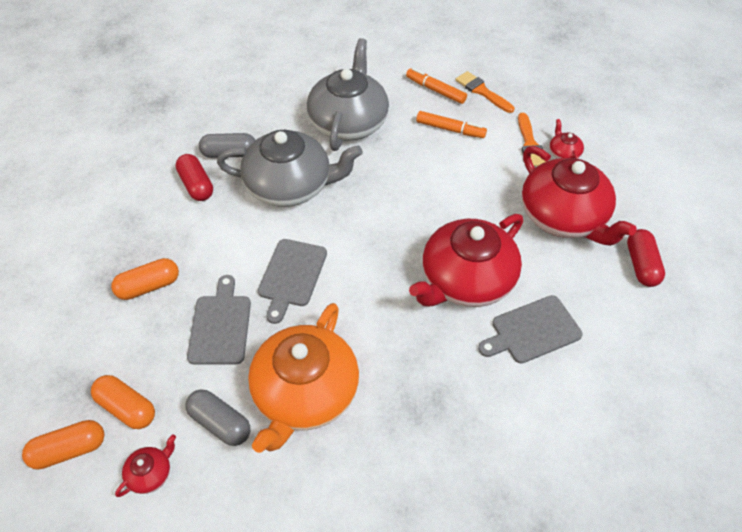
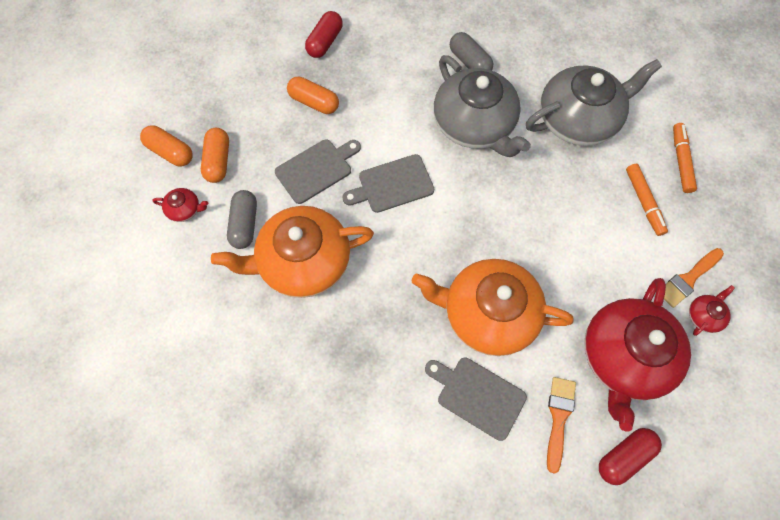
camera: 55 degrees right, 15 degrees up
red capsule [176,154,213,201] -> red capsule moved to [305,11,343,58]
red teapot [409,214,523,307] -> orange teapot [412,259,573,356]
orange brush [456,71,515,113] -> orange brush moved to [547,377,576,473]

